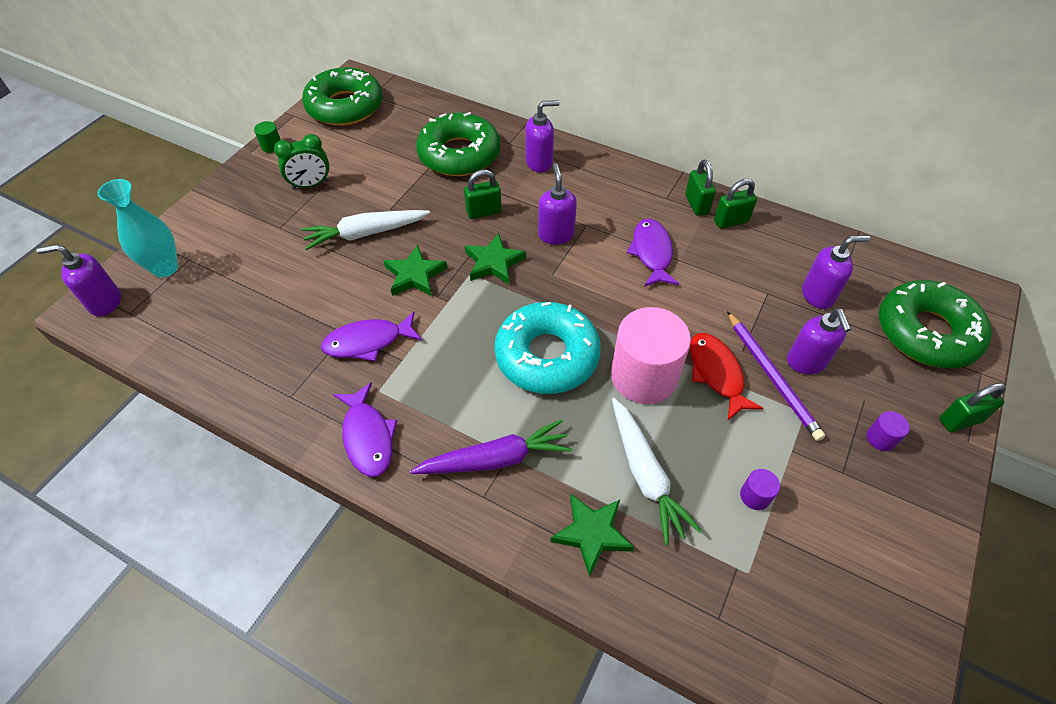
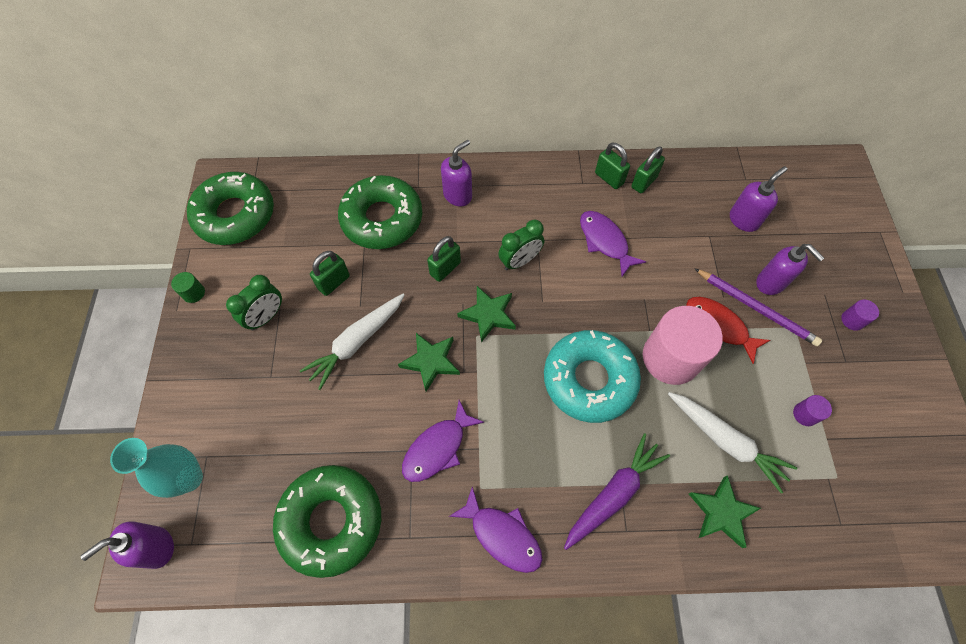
camera: 30 degrees left, 10 degrees up
purple soap dispenser [538,163,577,244] -> green clock [498,220,544,270]
green donut [879,280,992,368] -> green donut moved to [273,465,381,578]
green padlock [939,383,1006,432] -> green padlock moved to [310,251,350,296]

